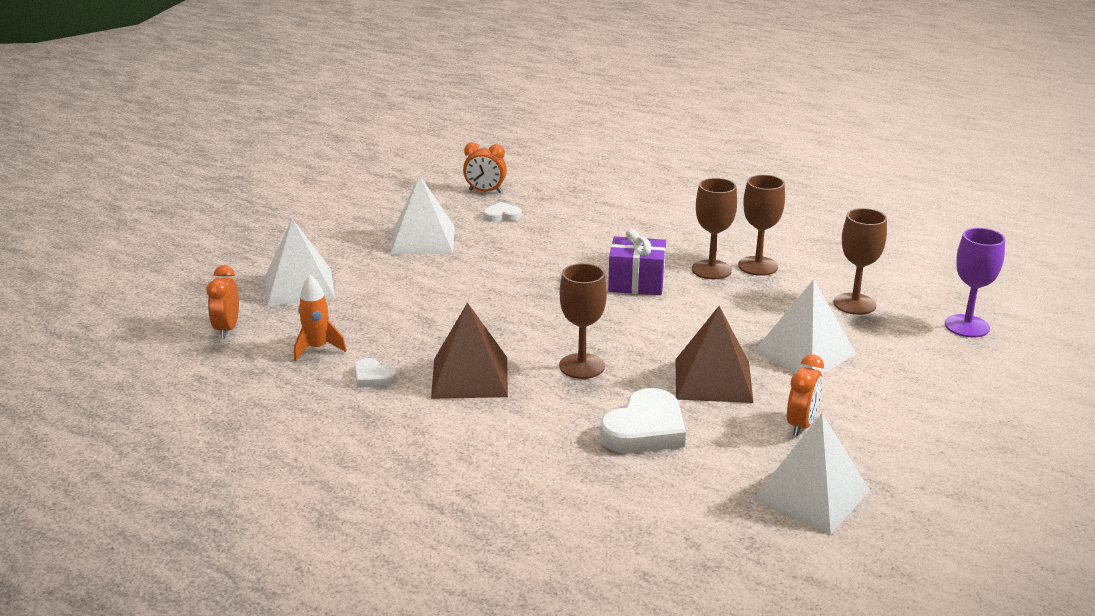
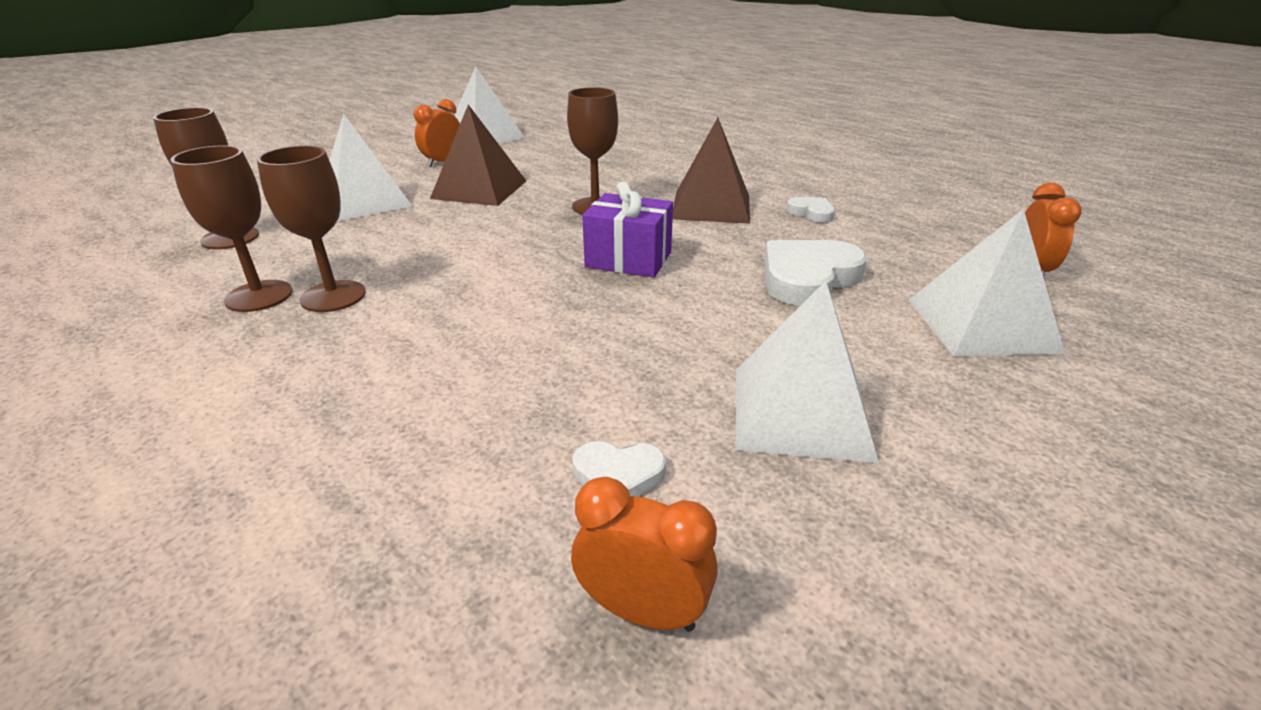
camera: 170 degrees left, 5 degrees up
orange rocket [294,275,347,361] -> none
white heart [600,388,686,453] -> white heart moved to [764,240,867,306]
purple gift [608,229,666,295] -> purple gift moved to [582,181,673,278]
purple goblet [945,228,1005,337] -> none

